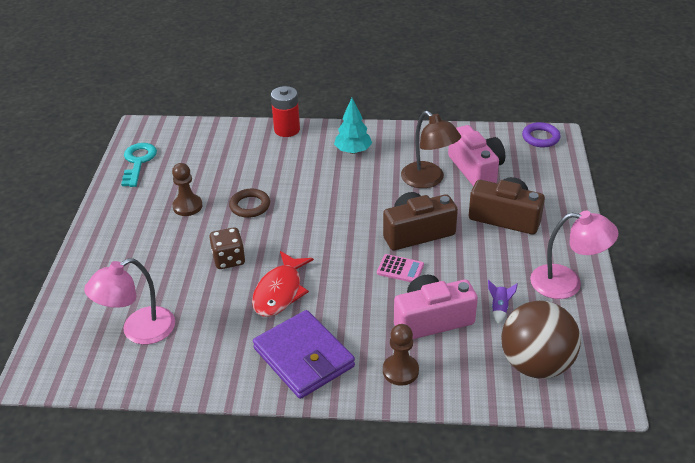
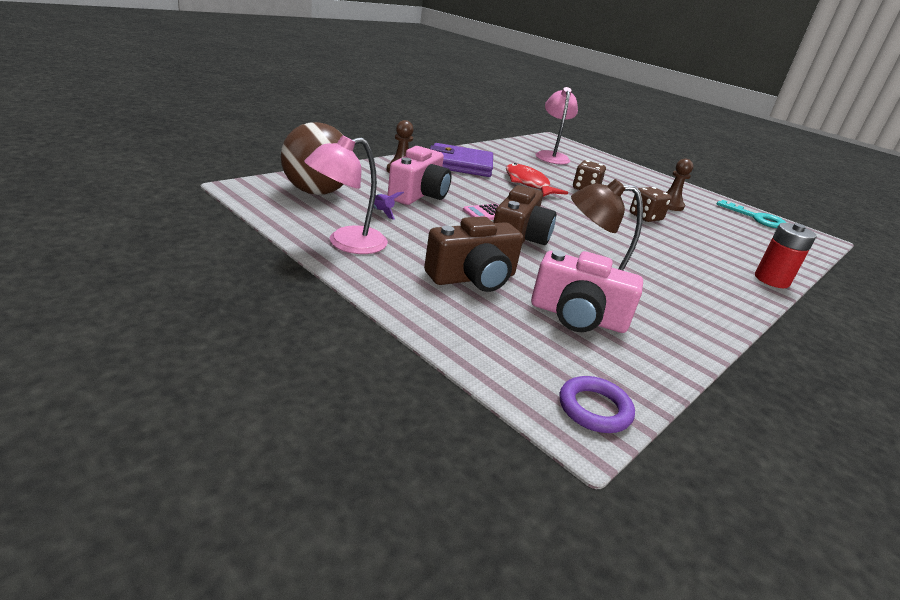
camera: 125 degrees right, 10 degrees down
brown ring [229,189,270,218] -> brown dice [630,187,672,222]
turquoise tree [334,98,372,154] -> none

